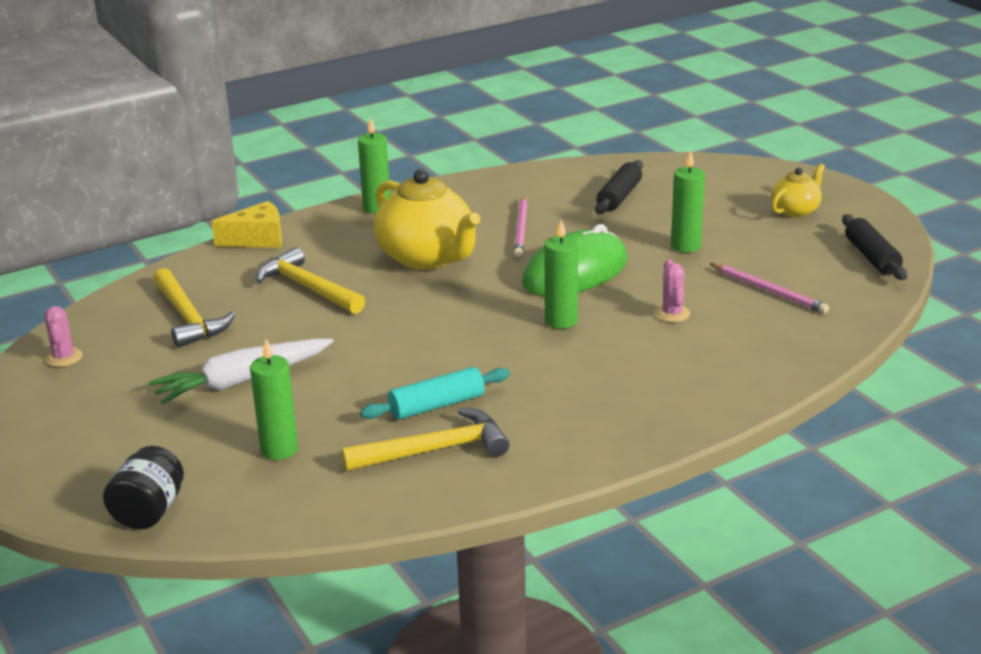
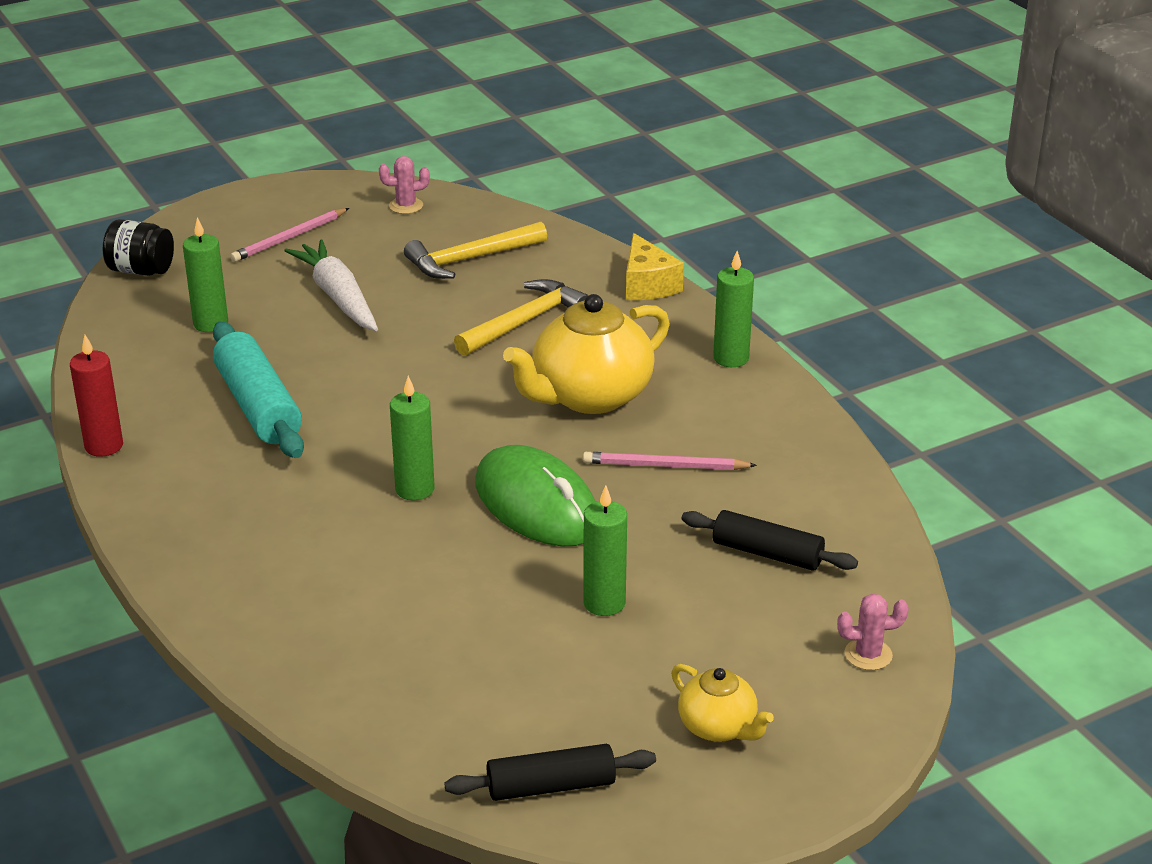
camera: 90 degrees right, 5 degrees up
yellow hammer [341,408,509,471] -> none
turquoise rolling pin [360,367,510,420] -> turquoise rolling pin [213,322,304,458], size x1.51
pink cactus [655,259,690,322] -> pink cactus moved to [837,593,909,670]
pink pencil [709,263,829,314] -> pink pencil moved to [230,208,349,262]
none -> red candle [70,335,123,457]

